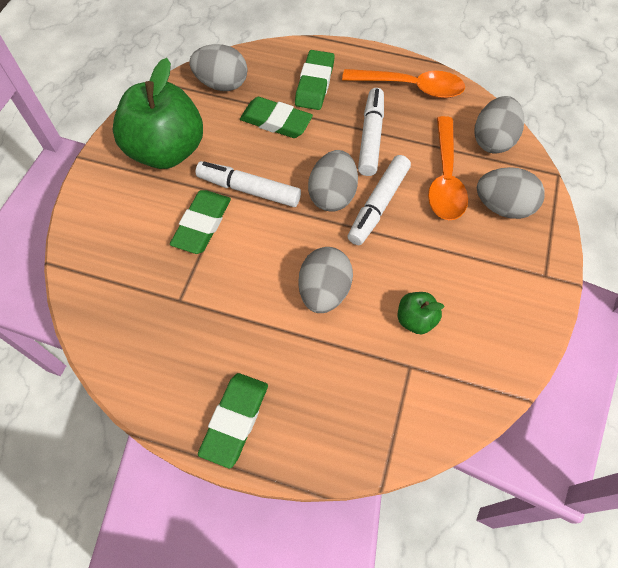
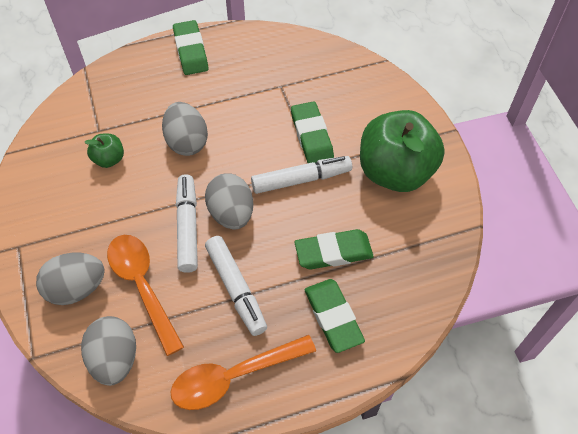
camera: 145 degrees right, 5 degrees down
grey egg [189,44,247,91] -> none

